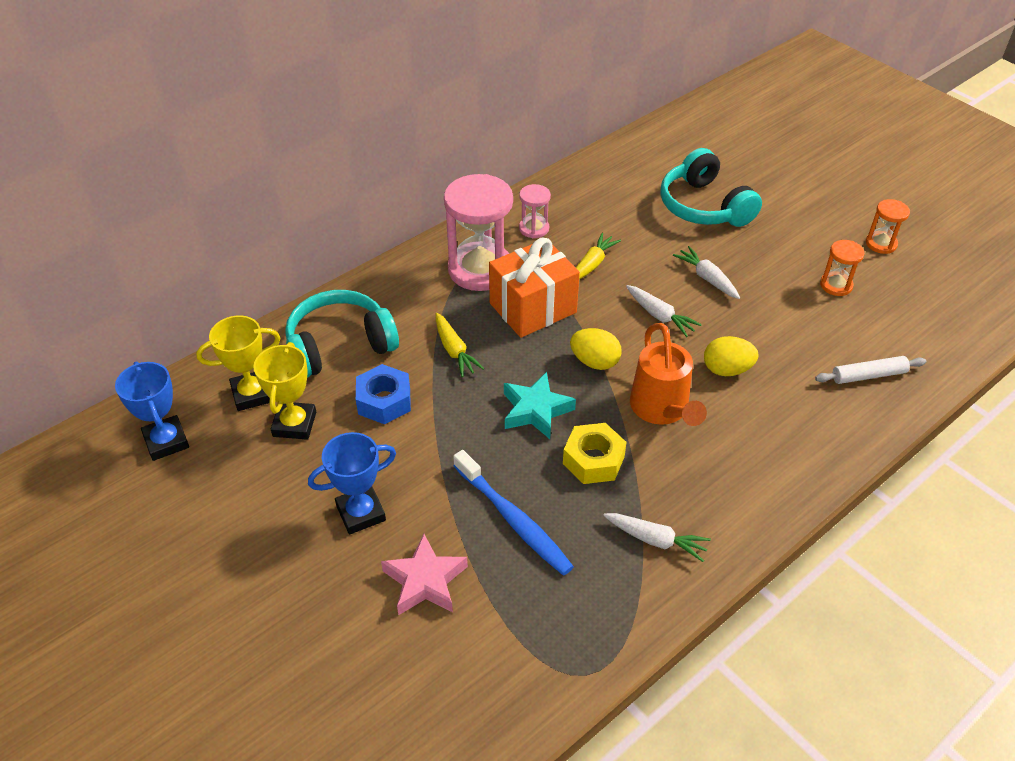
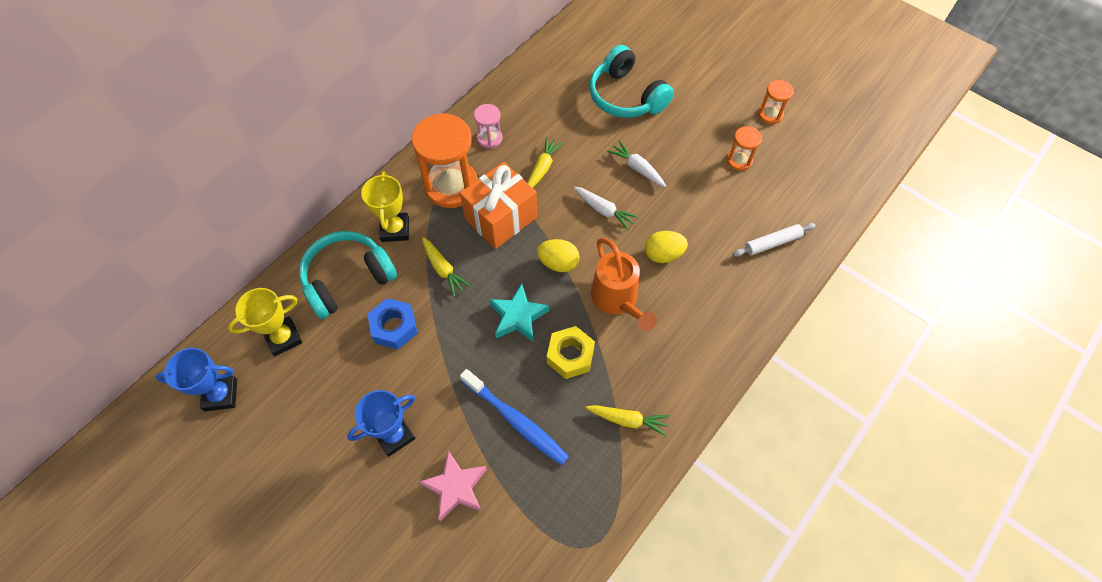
camera: 10 degrees left, 15 degrees up
blue trophy [115,362,189,461] -> blue trophy turned 60 degrees counterclockwise [156,348,237,411]
yellow trophy [253,342,316,440] -> yellow trophy moved to [361,171,409,242]
pink hourglass [444,174,513,291] -> orange hourglass [412,113,478,208]
white carrot [603,513,711,562] -> yellow carrot [586,405,670,437]

